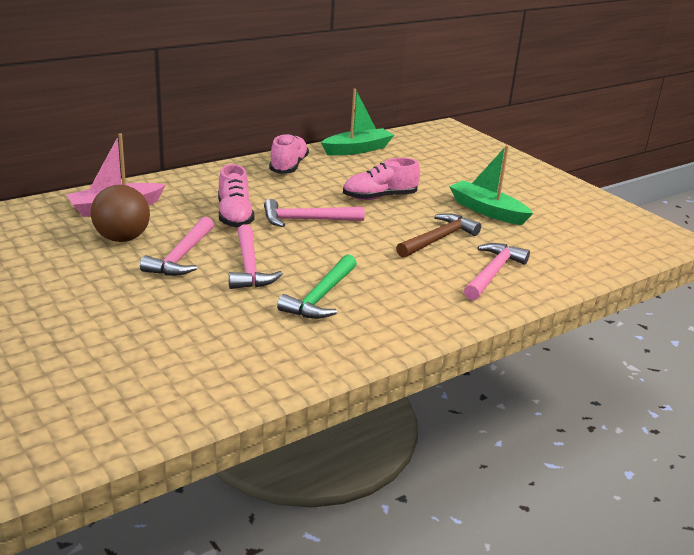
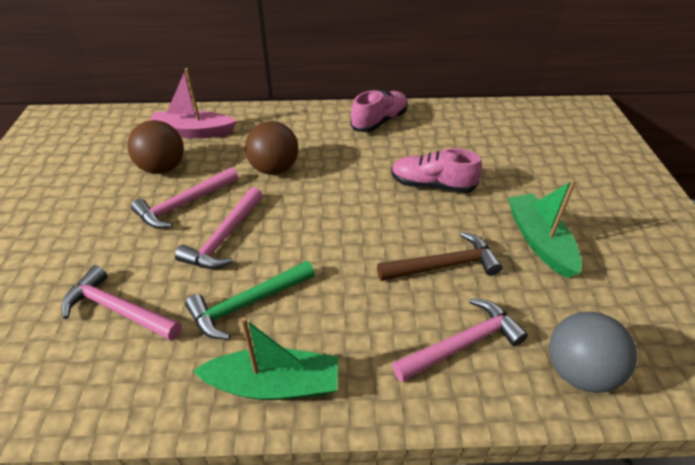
camera: 35 degrees right, 15 degrees up
pink shoe [218,164,254,227] -> brown ball [245,121,299,175]
pink hammer [264,199,365,227] -> pink hammer moved to [61,265,182,341]
green boat [321,89,394,156] -> green boat moved to [193,317,338,400]
none -> grey ball [549,312,637,393]

